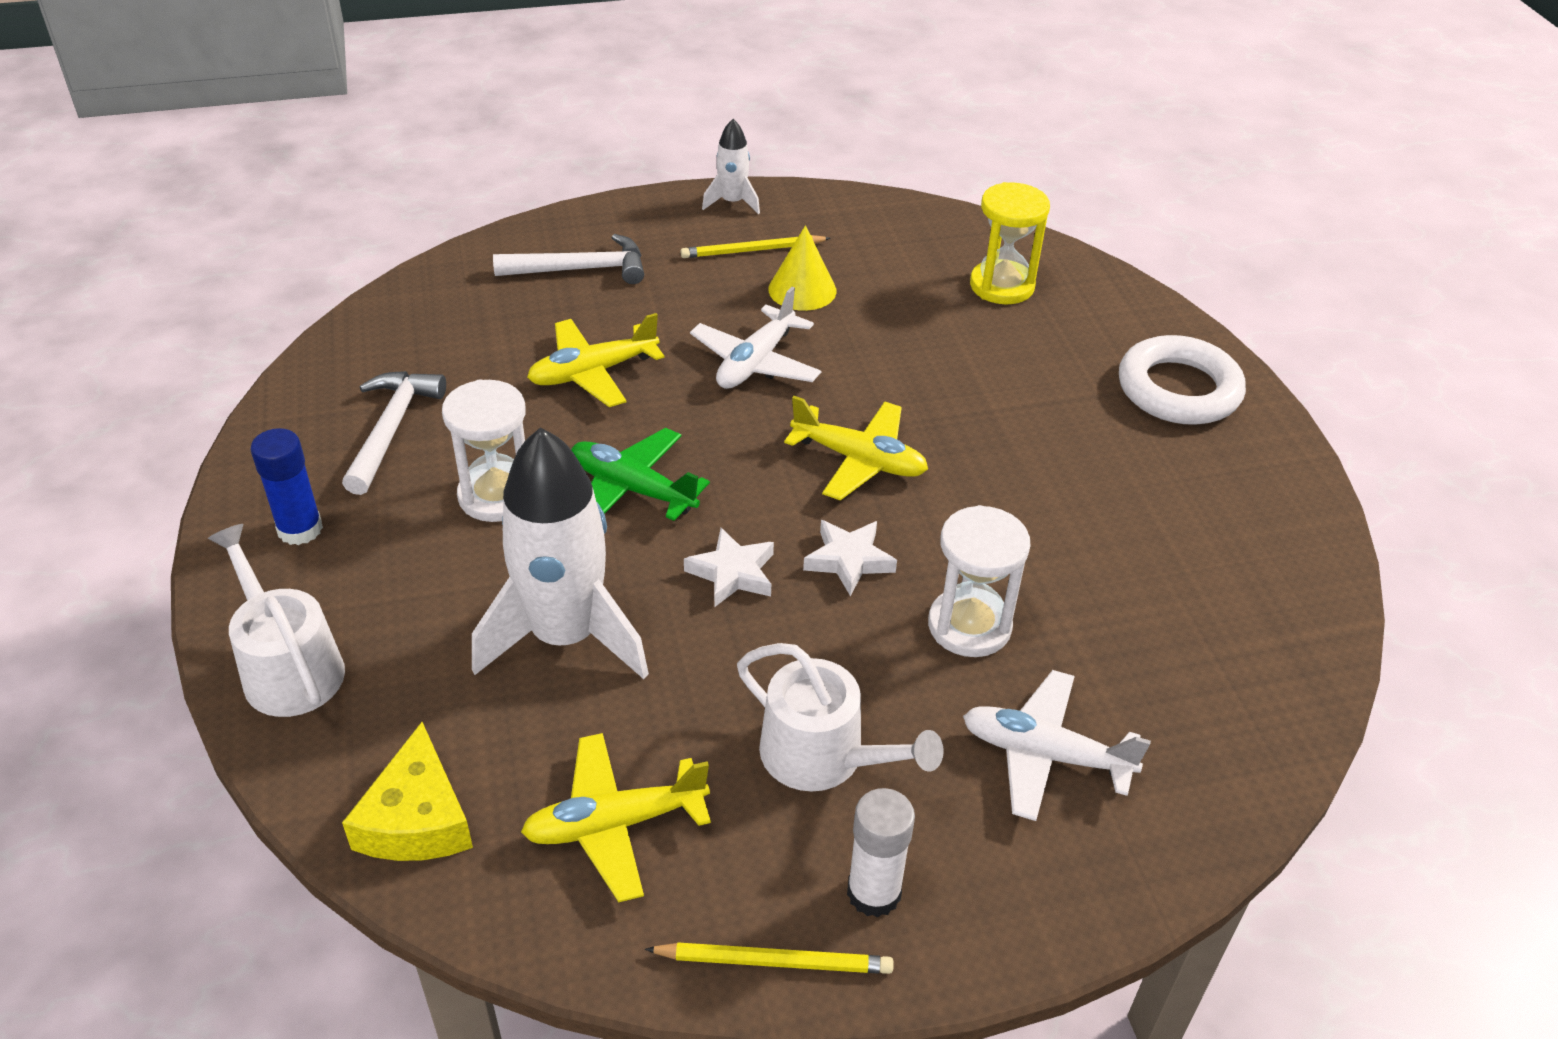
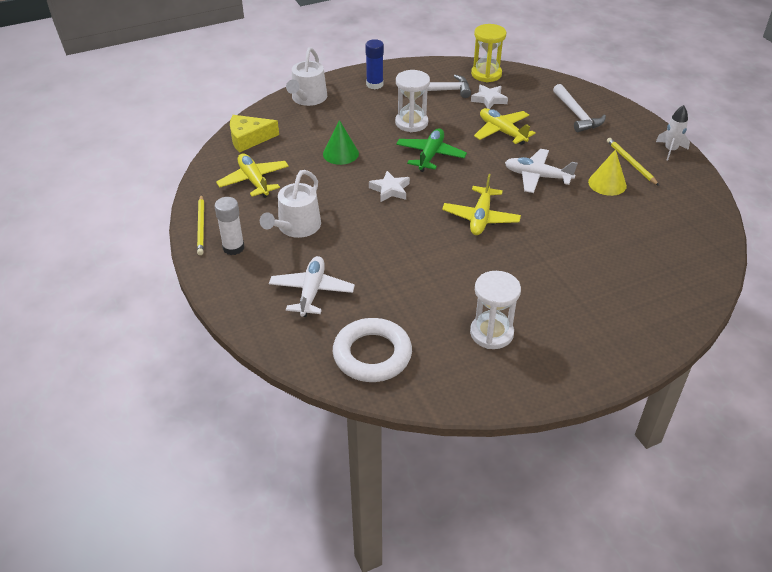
camera: 80 degrees right, 0 degrees up
white watering can [208,524,345,717] -> white watering can turned 150 degrees clockwise [286,47,327,106]
white rocket [472,428,649,679] -> green cone [323,120,359,165]
white star [803,520,897,596] -> white star moved to [471,84,508,109]
white hourglass [928,505,1031,657] -> white hourglass moved to [470,271,521,349]
yellow hourglass [970,182,1050,304] -> yellow hourglass moved to [471,24,507,82]
white ring [1119,335,1246,425] -> white ring moved to [333,318,412,382]

